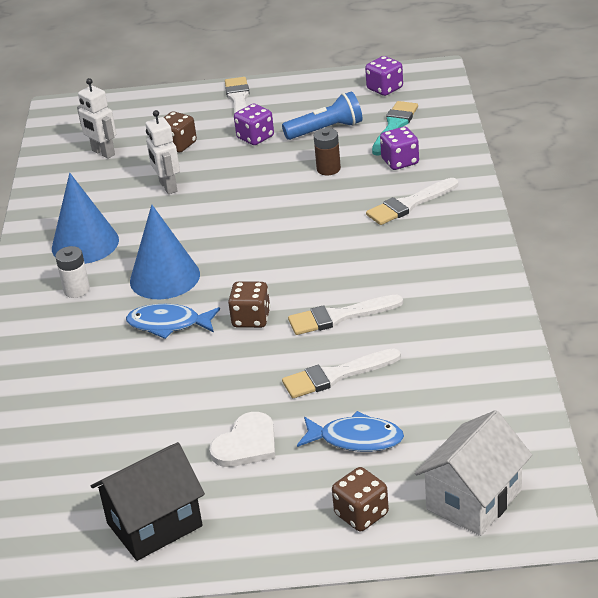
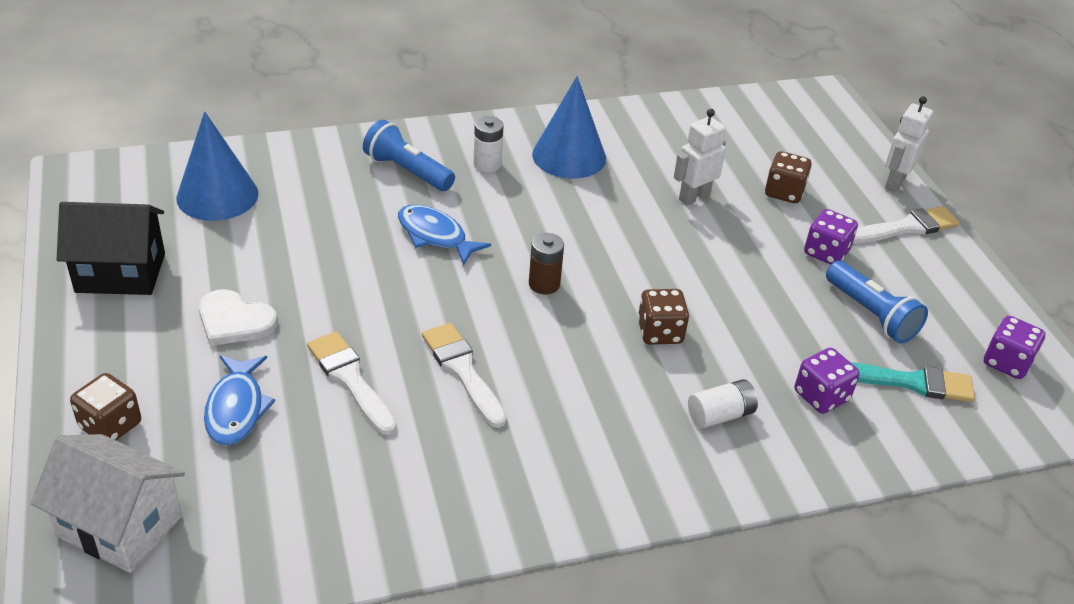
camera: 70 degrees right, 5 degrees up
white robot [77,78,116,159] -> white robot moved to [885,96,933,192]
black house [91,442,205,561] -> black house turned 45 degrees counterclockwise [57,202,165,295]
blue fish [126,304,220,339] -> blue fish turned 45 degrees counterclockwise [398,205,491,266]
blue cone [130,205,200,299] -> blue cone moved to [176,111,259,221]
brown dice [228,281,270,328] -> brown dice moved to [638,289,689,345]
brown battery [314,128,341,175] -> brown battery moved to [529,233,564,294]
white brush [366,178,458,225] -> white battery [688,379,758,429]
none -> blue flashlight [363,120,455,191]

